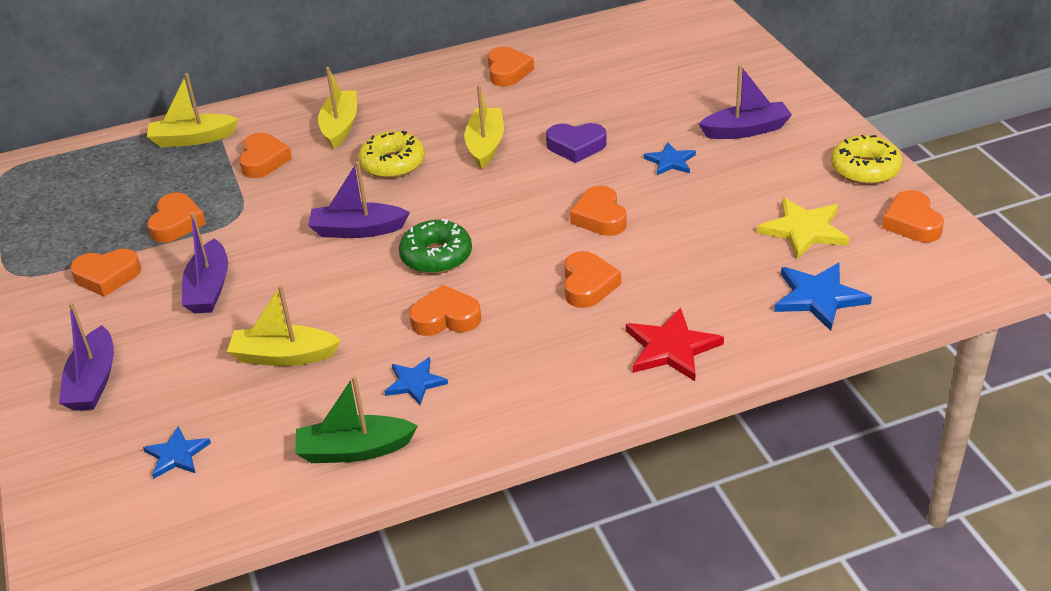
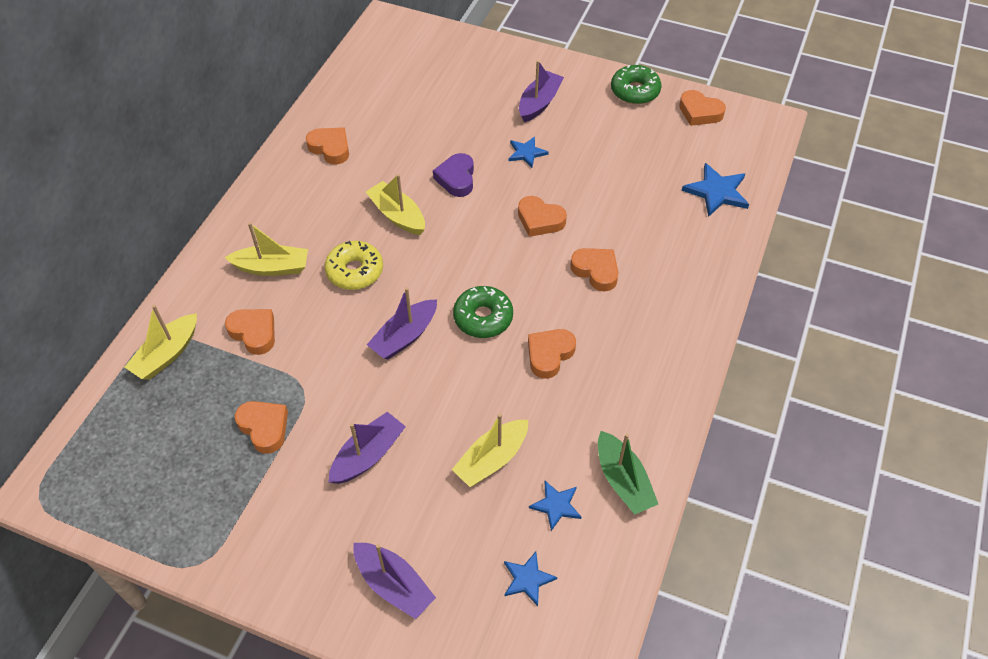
camera: 50 degrees left, 15 degrees up
orange heart [70,249,141,297] -> none
purple boat [182,212,228,313] -> purple boat turned 90 degrees counterclockwise [329,412,406,484]
green boat [295,375,418,463] -> green boat turned 60 degrees counterclockwise [598,431,658,515]
yellow boat [318,67,357,149] -> yellow boat turned 135 degrees clockwise [224,222,308,276]
blue star [384,357,448,405] -> blue star moved to [529,481,581,531]
purple heart [546,123,607,163] -> purple heart turned 135 degrees clockwise [433,153,474,197]
red star [626,307,724,381] -> none
yellow star [756,198,849,259] -> none
yellow donut [831,135,902,185] -> green donut [611,65,661,104]

